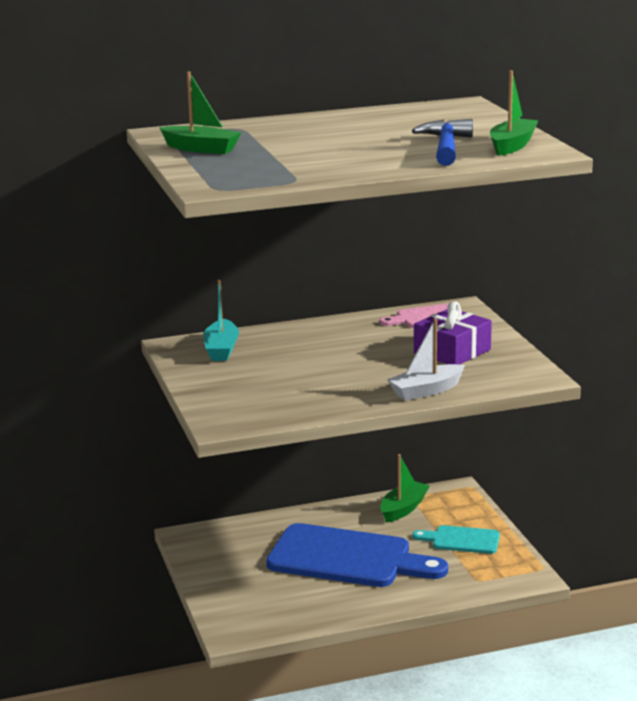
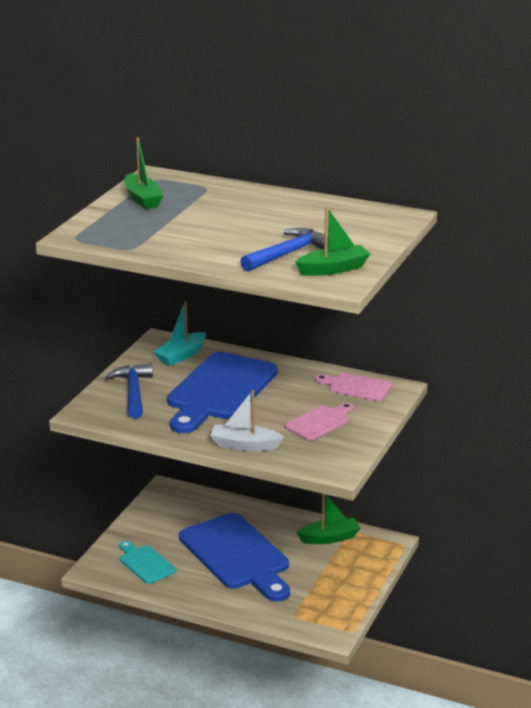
camera: 40 degrees right, 5 degrees up
turquoise cutting board [412,525,500,554] -> turquoise cutting board moved to [119,541,176,584]
purple gift [414,301,492,365] -> pink cutting board [285,403,354,441]
none -> blue hammer [105,363,153,419]
none -> blue cutting board [167,352,278,433]

